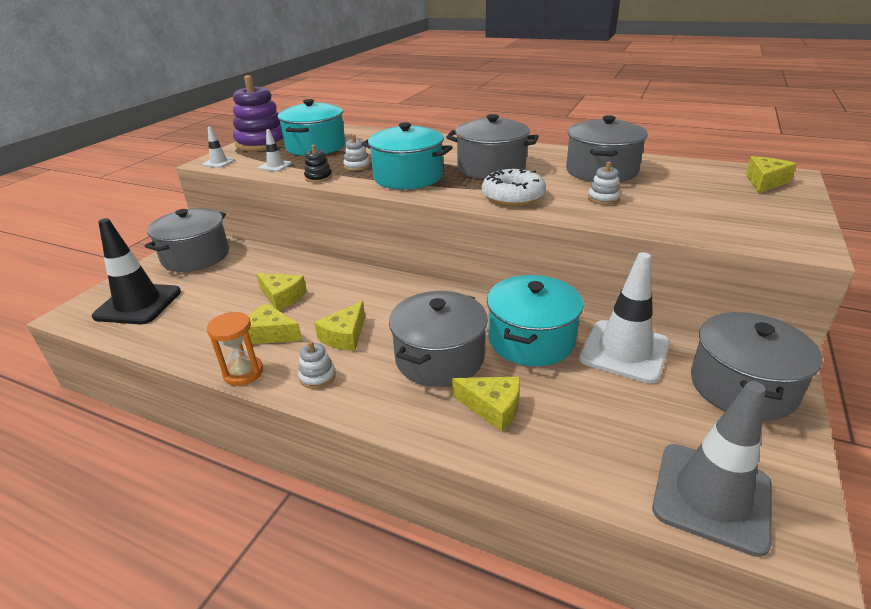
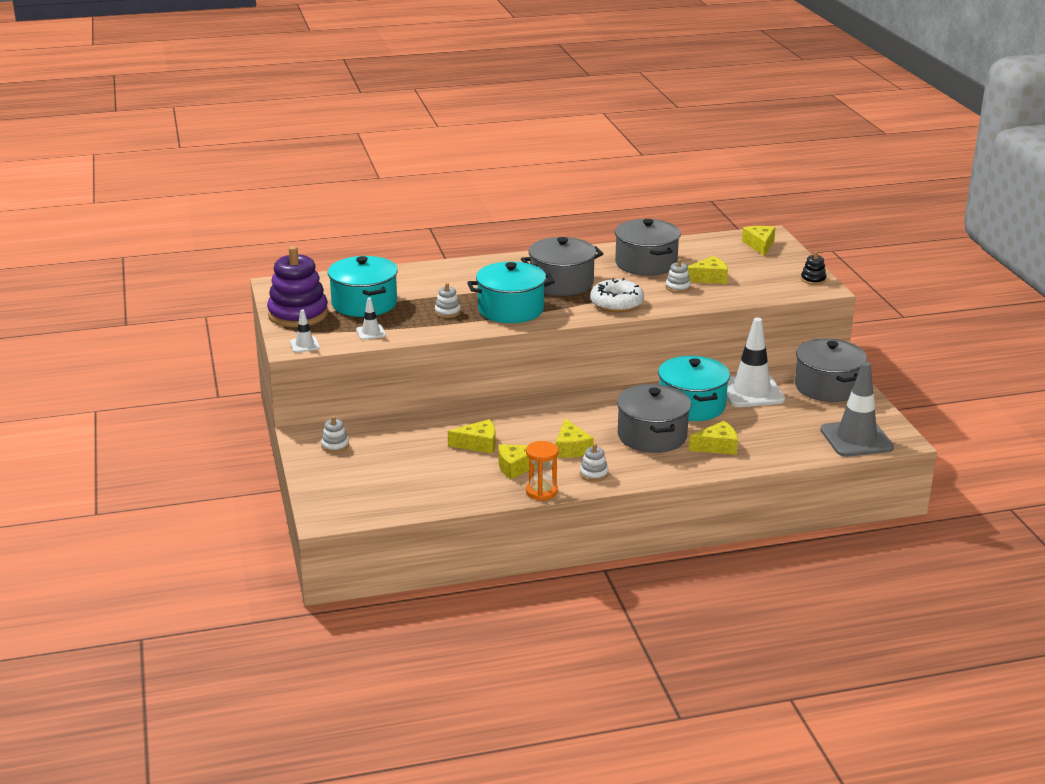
camera: 40 degrees left, 5 degrees down
black traffic cone [92,218,181,324] -> none
grey pot [145,208,229,272] -> white stacking toy [321,416,349,453]
black stacking toy [304,145,332,183] -> black stacking toy moved to [801,251,826,285]
none -> yellow cheese [687,256,728,284]

